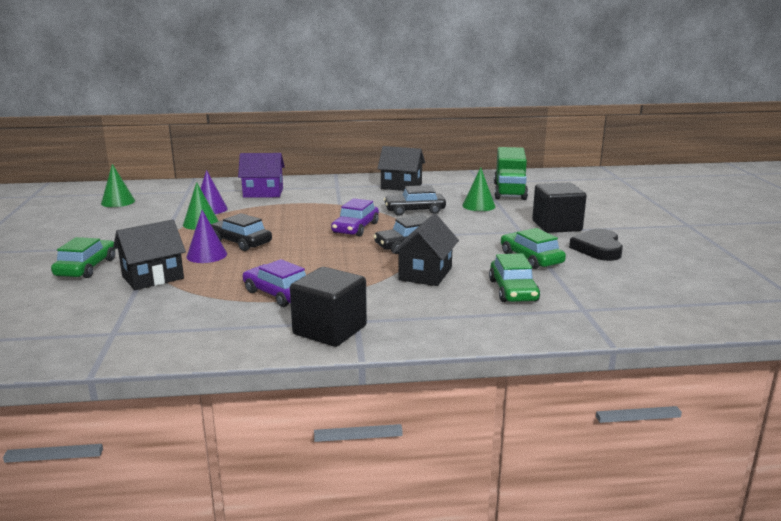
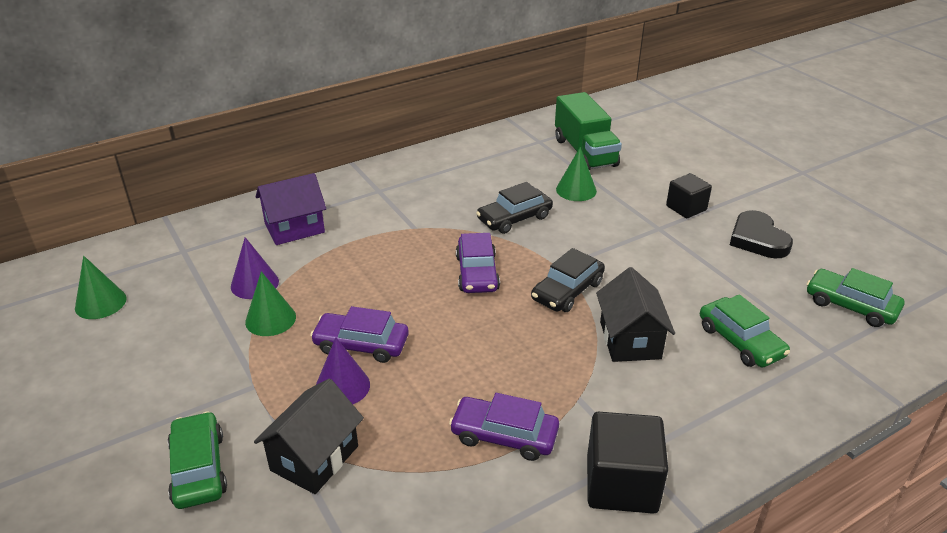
camera: 25 degrees left, 15 degrees up
black car [211,213,272,251] -> purple car [310,306,409,363]
black house [377,146,425,191] -> none
green car [501,228,566,269] -> green car moved to [807,268,904,327]
black cube [532,183,586,233] -> black cube [666,173,712,218], size x0.64

